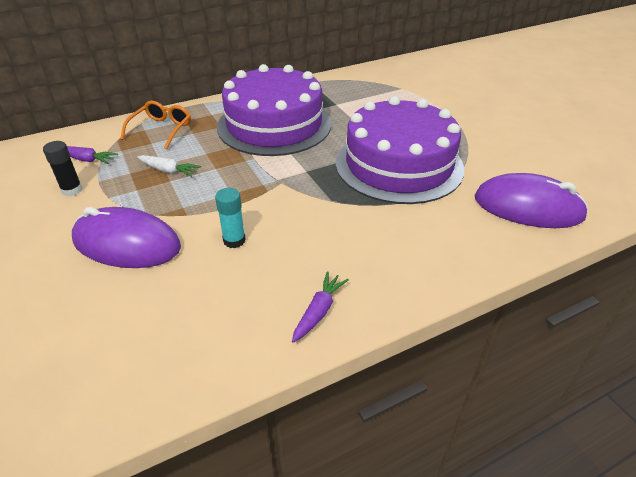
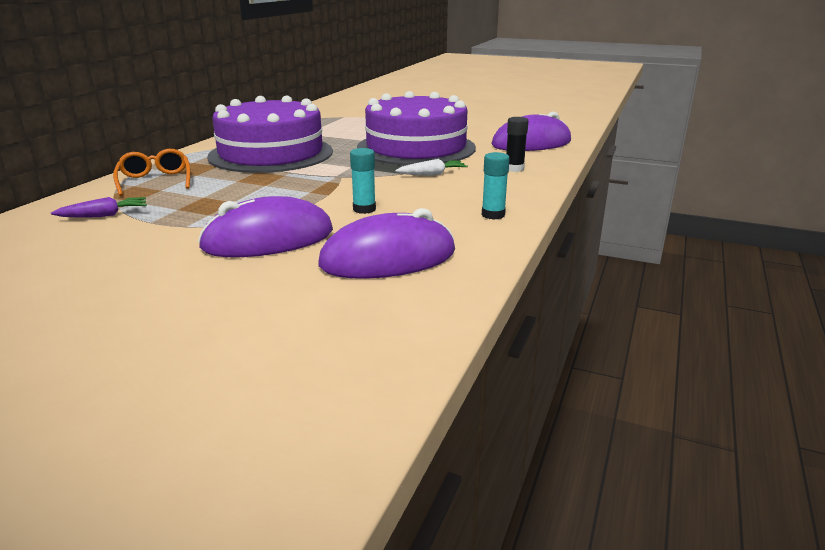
camera: 40 degrees left, 15 degrees down
black glue stick [43,141,83,196] -> black glue stick moved to [506,117,528,172]
white carrot [137,155,201,177] -> white carrot moved to [395,159,468,176]
purple carrot [292,271,349,343] -> turquoise glue stick [482,152,510,220]
none -> purple mouse [318,208,455,279]

